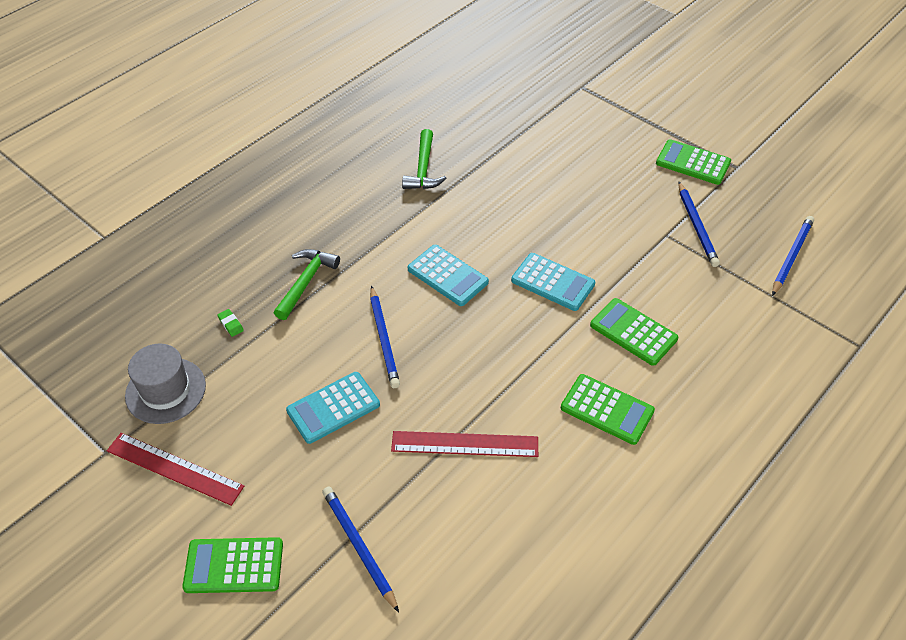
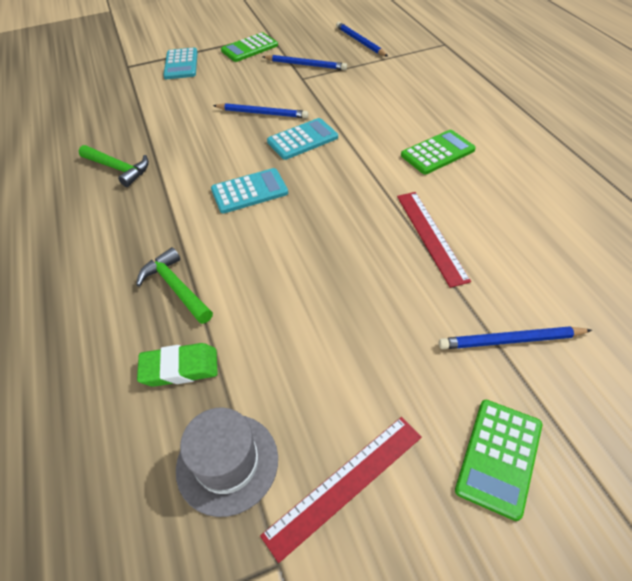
camera: 60 degrees left, 0 degrees up
green eraser [218,309,244,337] -> green eraser [137,343,218,387], size x2.08
turquoise calculator [286,372,380,444] -> turquoise calculator moved to [163,47,198,79]
blue pencil [370,286,400,388] -> blue pencil moved to [213,103,309,118]
red ruler [391,431,538,457] -> red ruler turned 45 degrees counterclockwise [397,192,471,288]
green calculator [590,298,678,366] -> none

